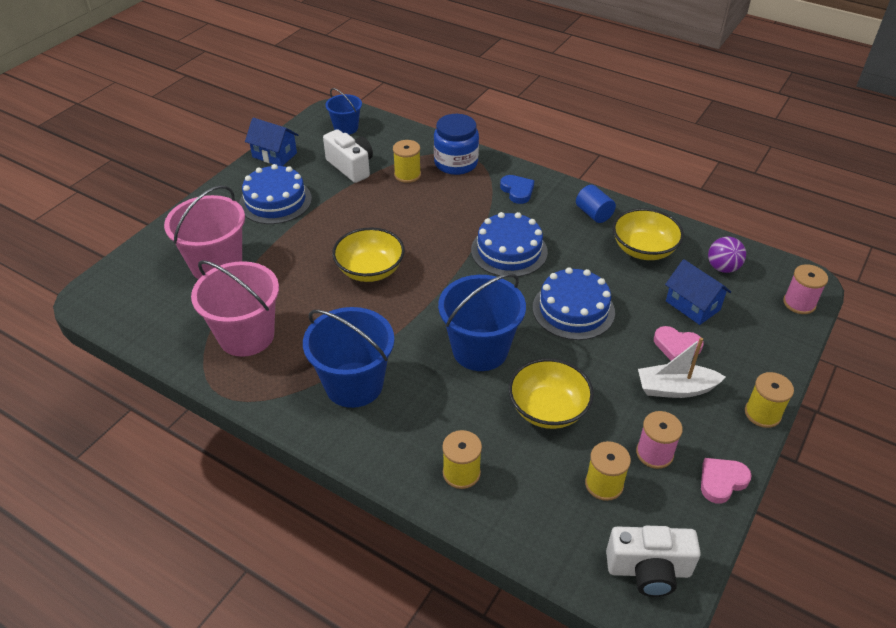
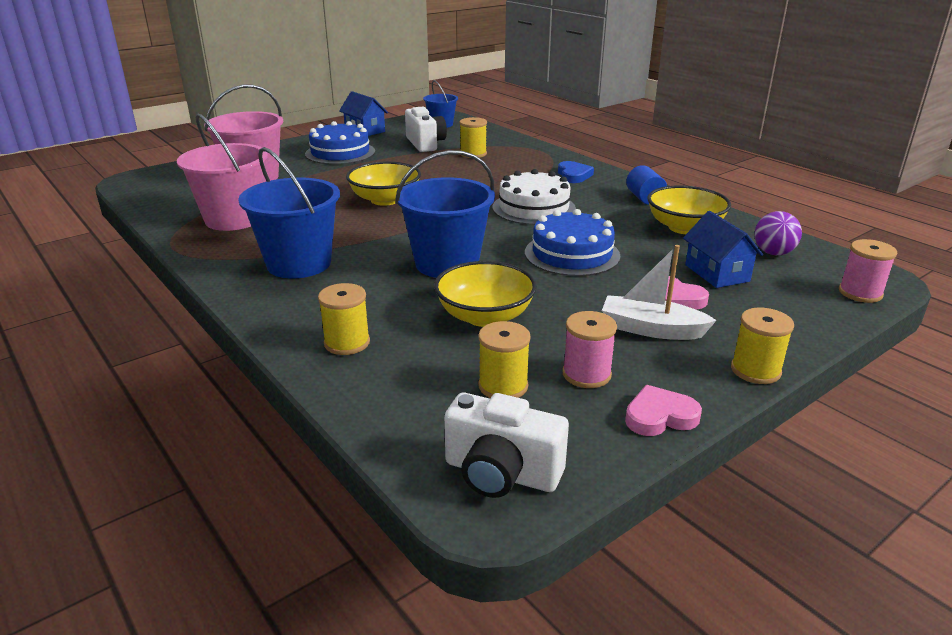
camera: 20 degrees right, 15 degrees down
blue jar [434,114,479,175] -> none
blue cake [471,212,548,277] -> white cake [492,169,576,225]

